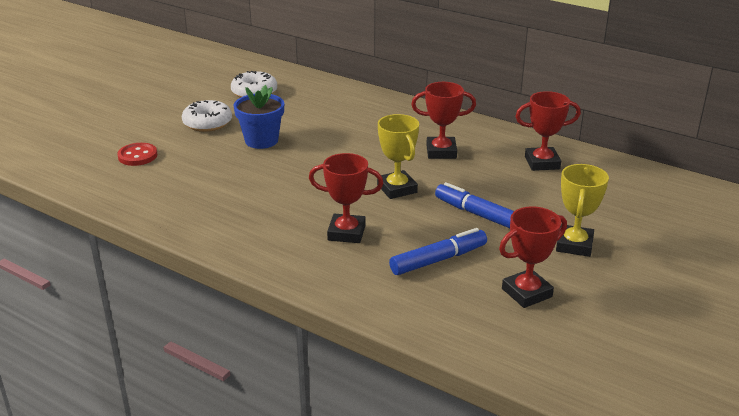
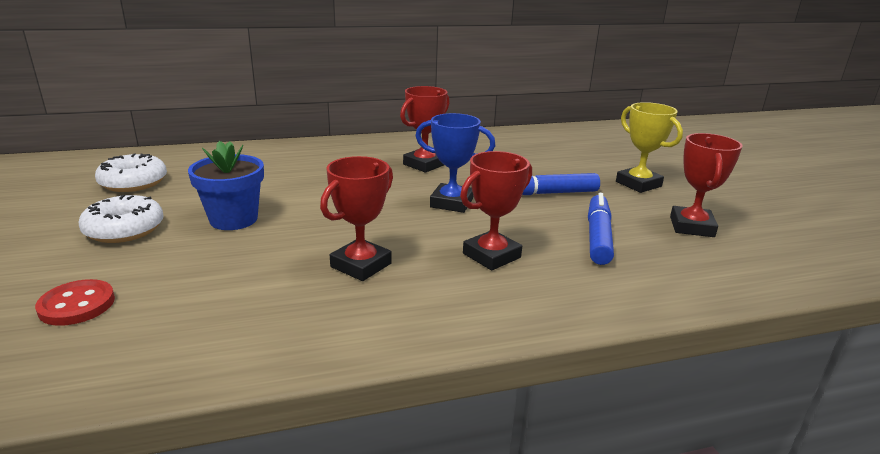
camera: 50 degrees left, 5 degrees down
yellow trophy [377,114,419,199] -> blue trophy [416,113,495,213]
red trophy [515,91,581,171] -> red trophy moved to [320,156,393,281]

